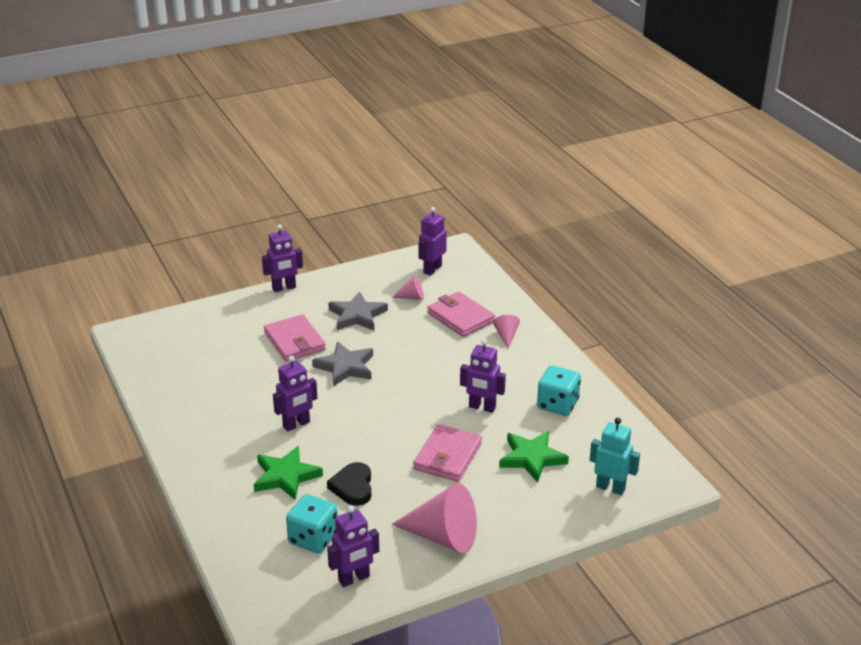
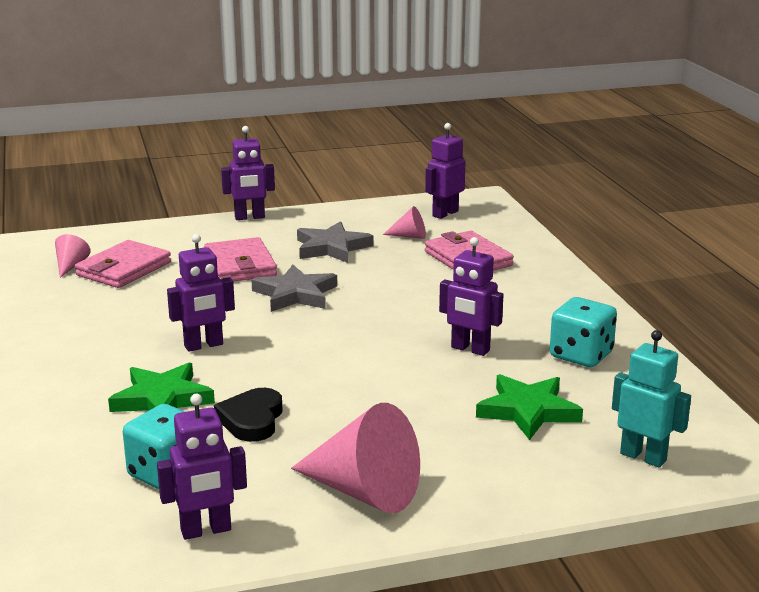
camera: 10 degrees right, 10 degrees down
pink wallet [413,424,482,482] -> pink wallet moved to [75,240,171,288]
pink cone [493,315,520,349] -> pink cone moved to [55,234,91,278]

